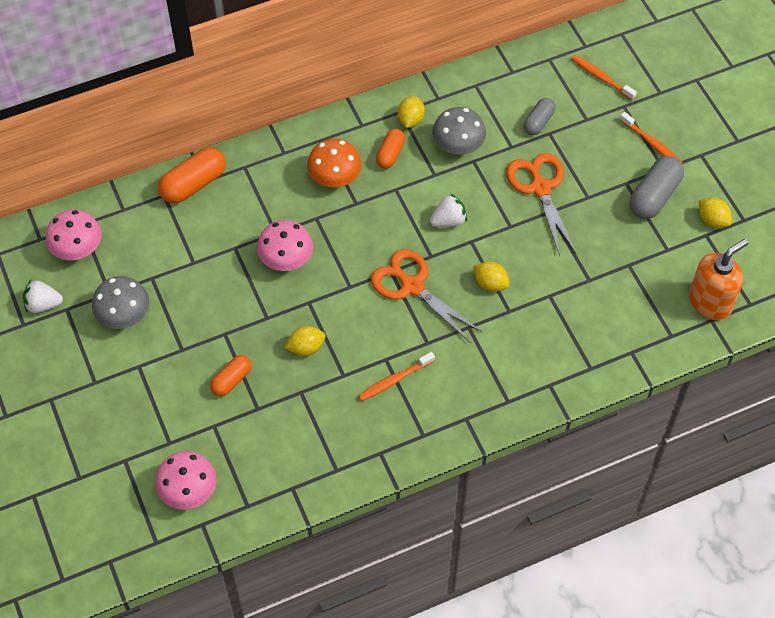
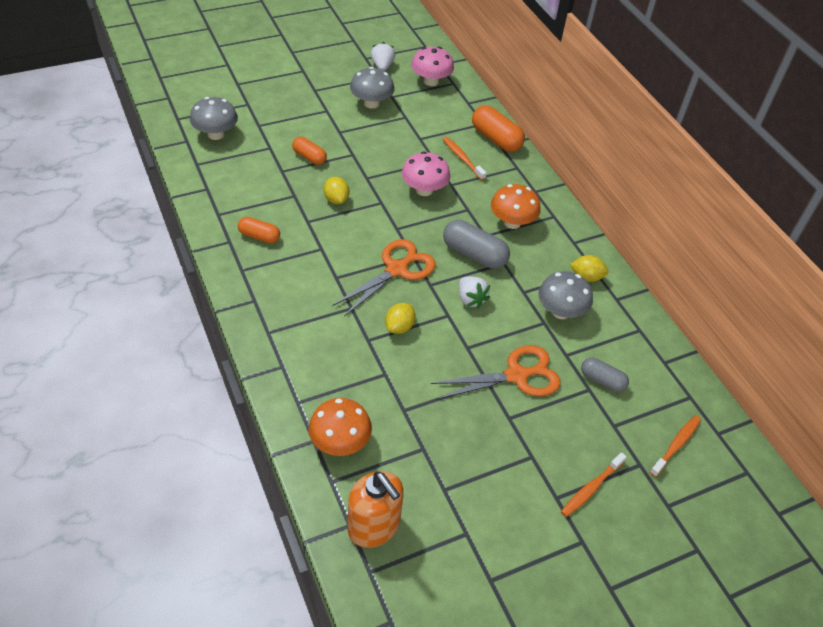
camera: 85 degrees right, 10 degrees down
pink mushroom [155,451,217,510] -> grey mushroom [190,97,238,140]
orange toothbrush [358,352,435,401] -> orange toothbrush moved to [443,137,487,180]
orange capsule [376,129,405,169] -> orange capsule moved to [238,217,280,243]
grey capsule [630,156,684,219] -> grey capsule moved to [443,220,510,269]
yellow lemon [699,198,732,228] -> none
none -> orange mushroom [308,398,372,456]

